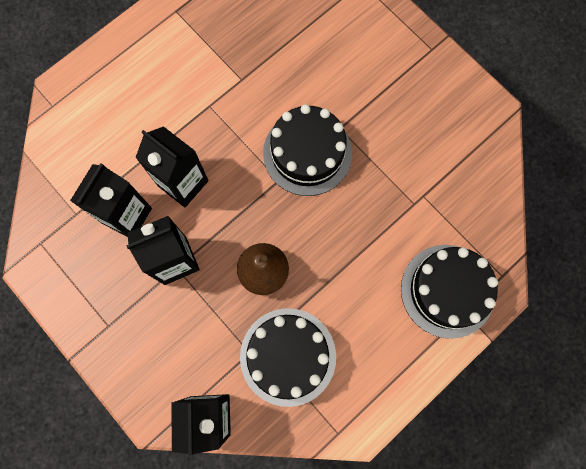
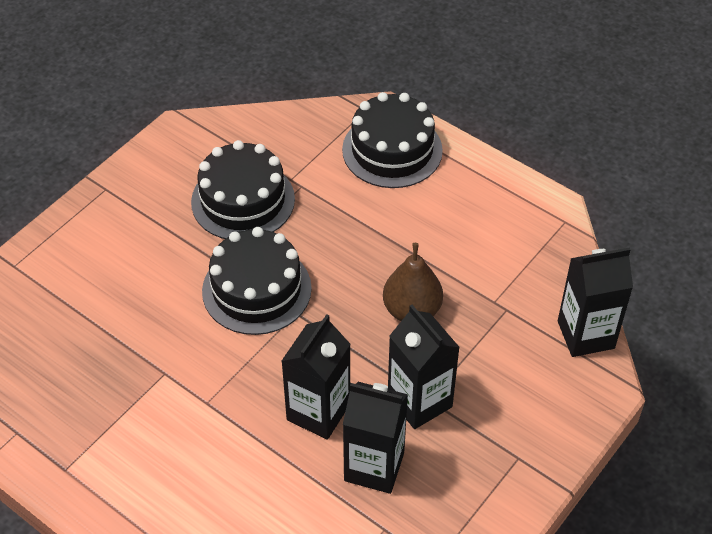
camera: 100 degrees left, 25 degrees down
black cake [240,308,336,407] -> black cake moved to [191,140,295,239]

